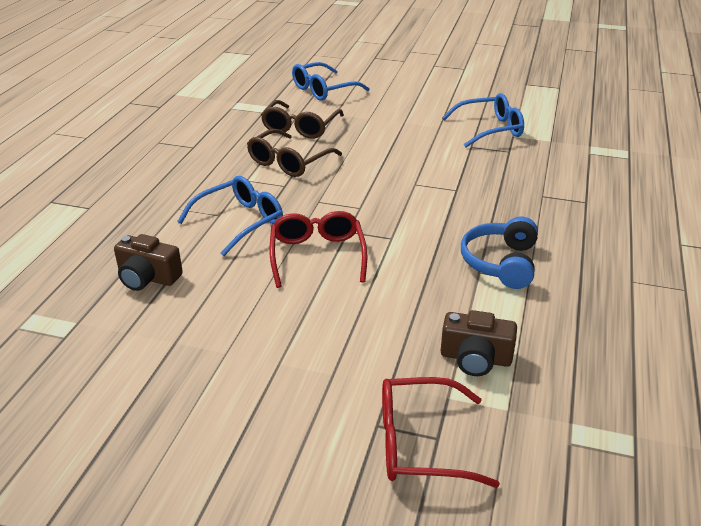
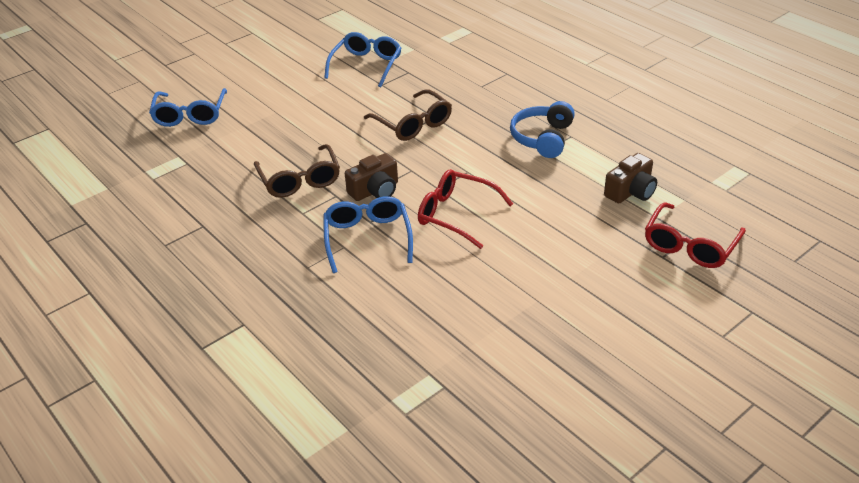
camera: 55 degrees left, 5 degrees up
brown camera [114,234,183,291] -> brown camera moved to [345,153,398,201]
brown glasses [261,100,344,139] -> brown glasses moved to [364,89,452,141]
blue headphones [461,216,538,289] -> blue headphones turned 60 degrees clockwise [510,101,575,158]

